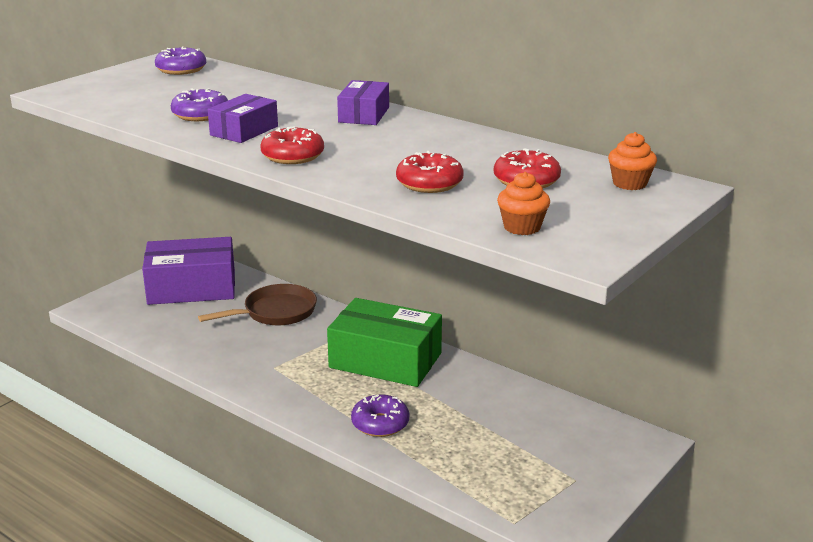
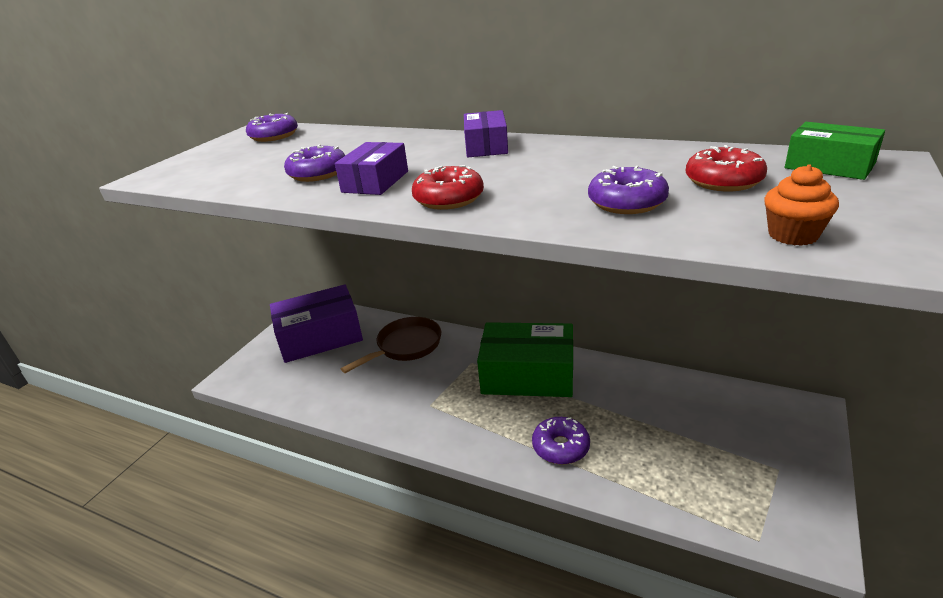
camera: 10 degrees left, 5 degrees up
red donut [396,151,464,193] -> purple donut [588,166,669,214]
orange cupcake [608,132,657,190] -> green box [785,122,885,180]

